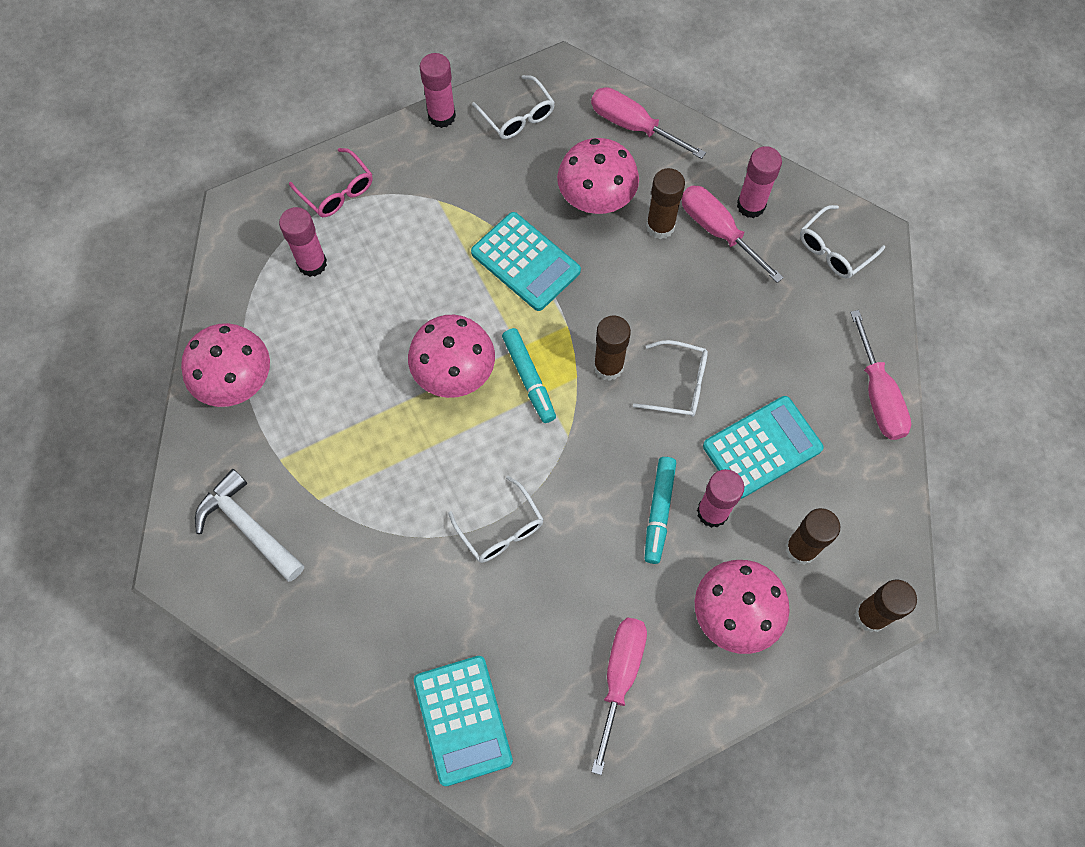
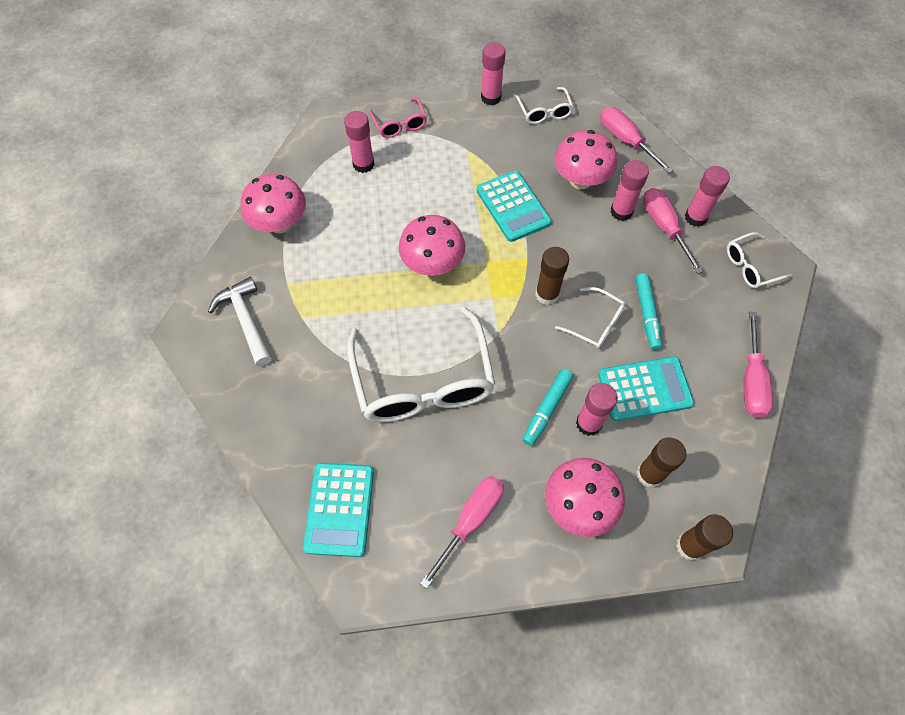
camera: 20 degrees right, 5 degrees down
white glasses [448,476,544,563] -> white glasses [347,306,495,422], size x2.14
turquoise marker [502,328,556,423] -> turquoise marker moved to [636,273,663,350]
brown glue stick [646,168,685,239] -> pink glue stick [611,160,649,221]

